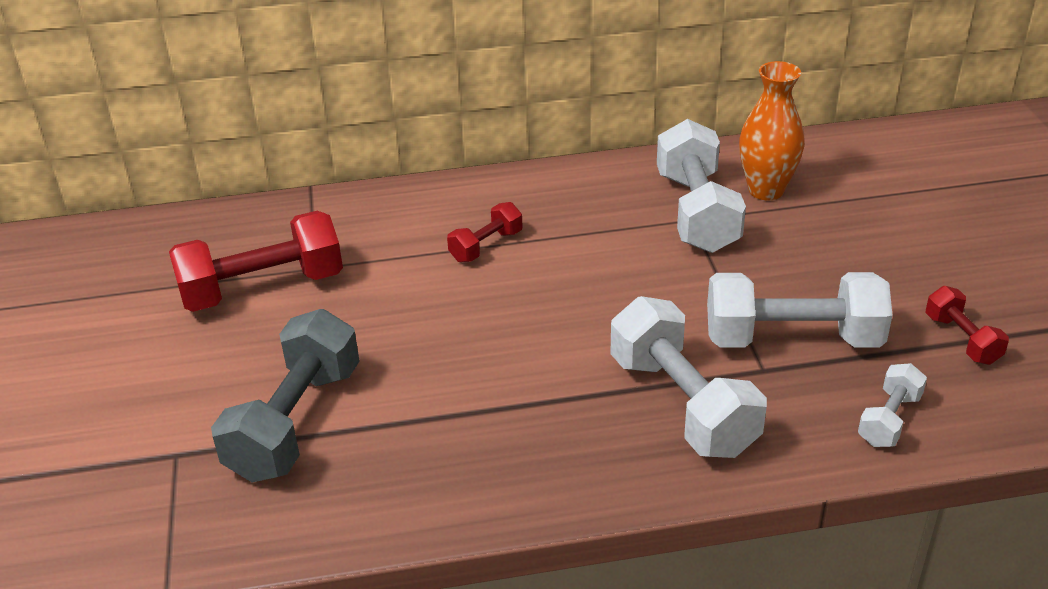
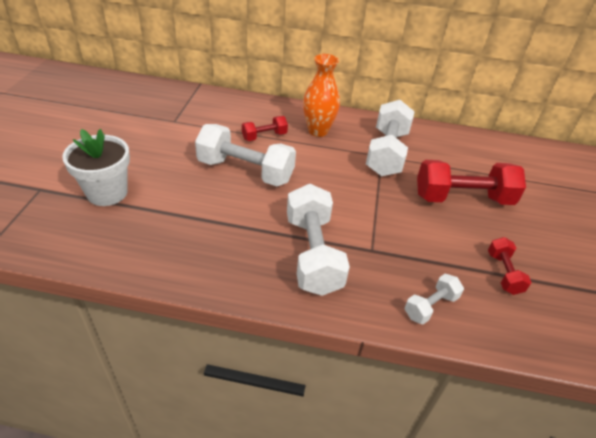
camera: 15 degrees right, 5 degrees up
red dumbbell [169,211,343,312] -> red dumbbell moved to [417,160,526,205]
grey dumbbell [211,309,359,483] -> white flower pot [62,129,130,206]
white dumbbell [707,272,893,347] -> white dumbbell moved to [195,124,296,186]
orange vase [739,61,805,201] -> orange vase moved to [303,54,340,137]

